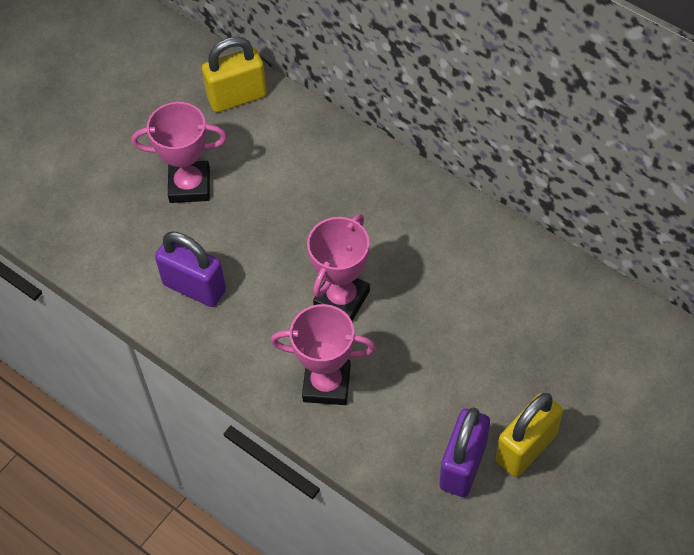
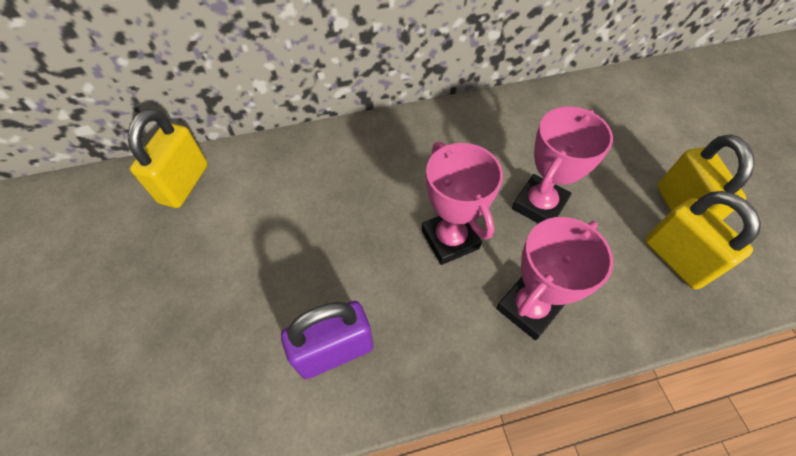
camera: 55 degrees left, 0 degrees up
pink trophy [131,102,227,203] -> pink trophy moved to [512,106,613,223]
purple padlock [439,407,490,497] -> yellow padlock [645,191,761,289]

